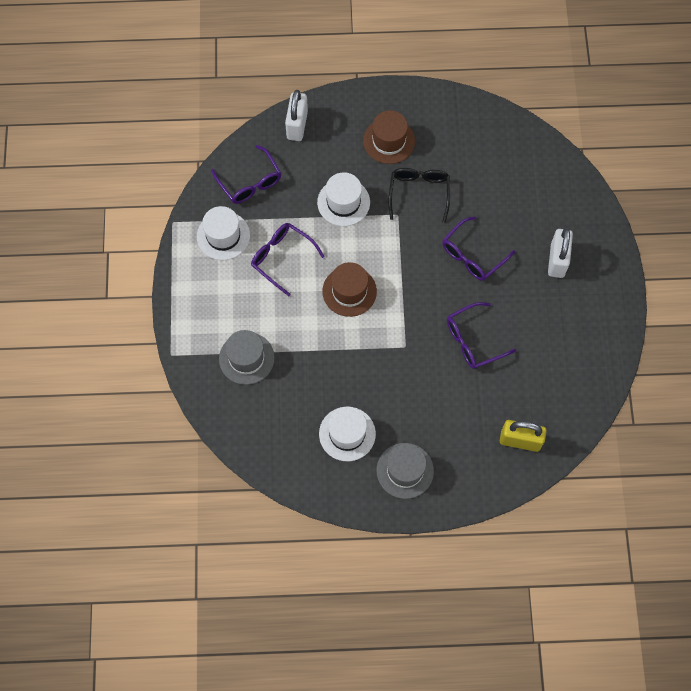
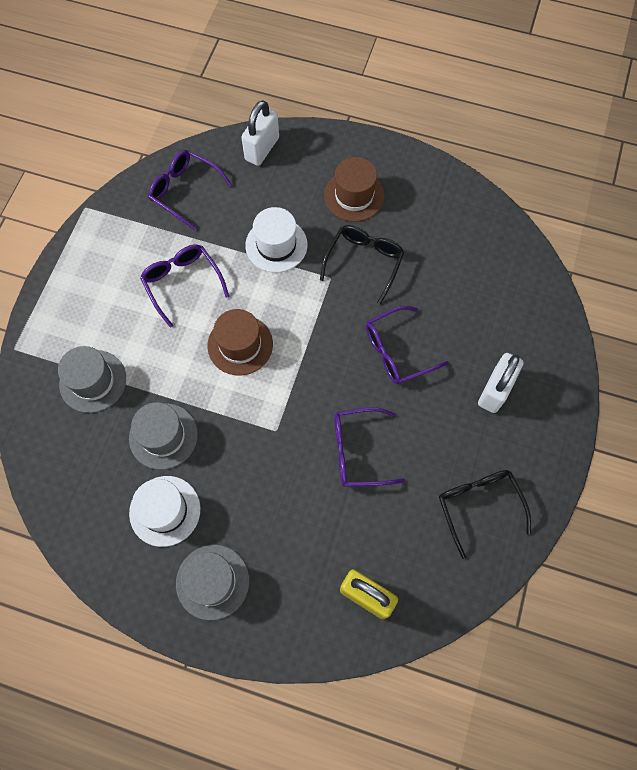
camera: 20 degrees right, 0 degrees up
white hat [197,206,250,260] -> none
purple glasses [211,145,281,204] -> purple glasses turned 135 degrees clockwise [148,150,232,230]
none -> grey hat [129,402,198,470]
none -> black glasses [439,470,531,559]

